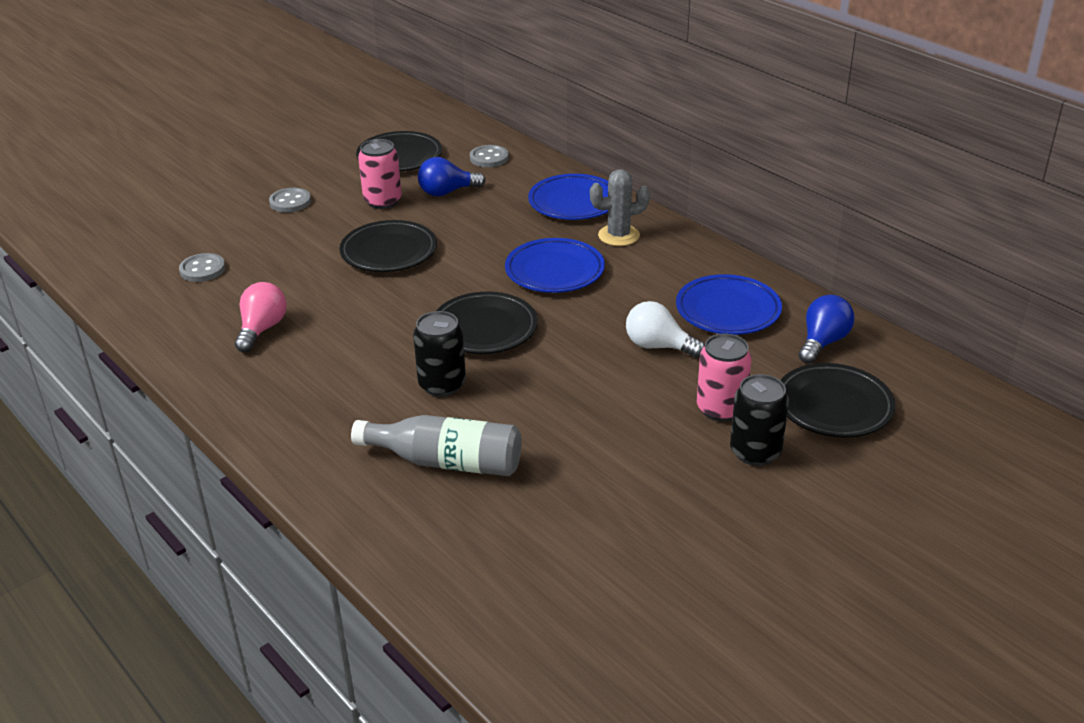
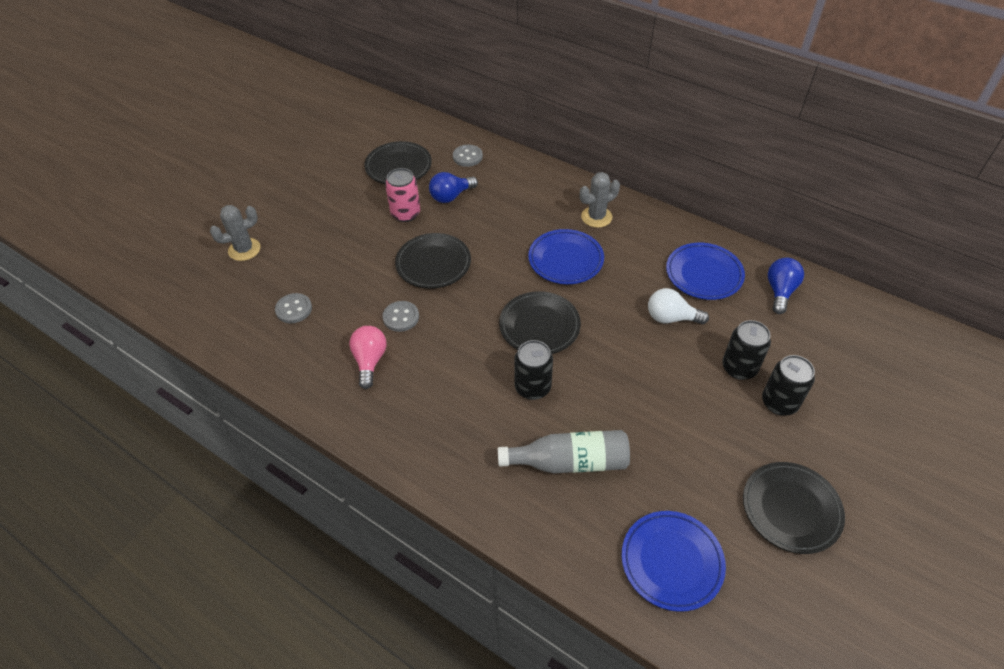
camera: 15 degrees left, 15 degrees up
grey button [269,188,311,213] -> grey button moved to [382,301,419,332]
blue plate [528,174,608,220] -> blue plate moved to [622,511,726,612]
pink can [697,334,752,422] -> black can [722,320,771,380]
black plate [780,363,895,438] -> black plate moved to [743,462,845,554]
none -> grey cactus [210,205,261,261]

